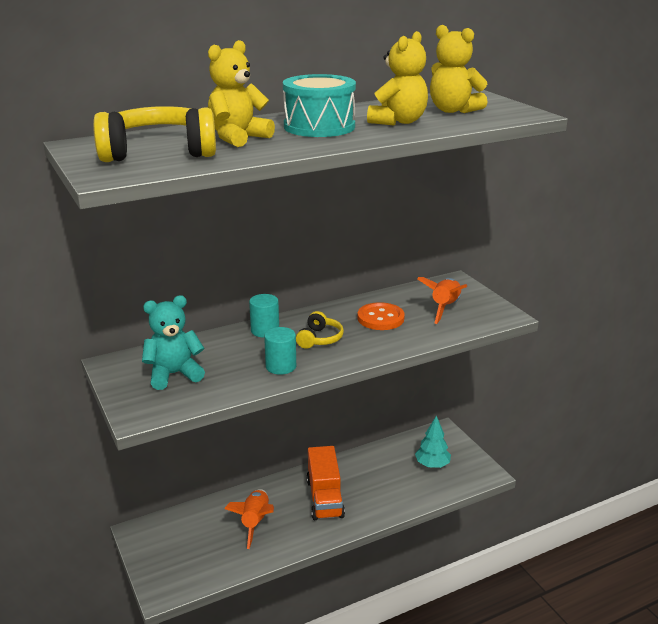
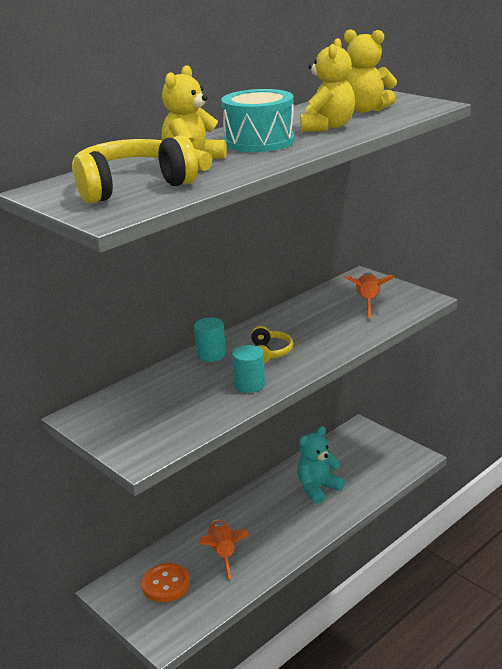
camera: 15 degrees left, 0 degrees up
turquoise teddy bear [142,295,205,390] -> turquoise teddy bear moved to [297,426,345,504]
orange truck [306,446,345,520] -> none
orange button [357,302,405,330] -> orange button moved to [141,563,190,602]
turquoise tree [415,416,451,468] -> none

